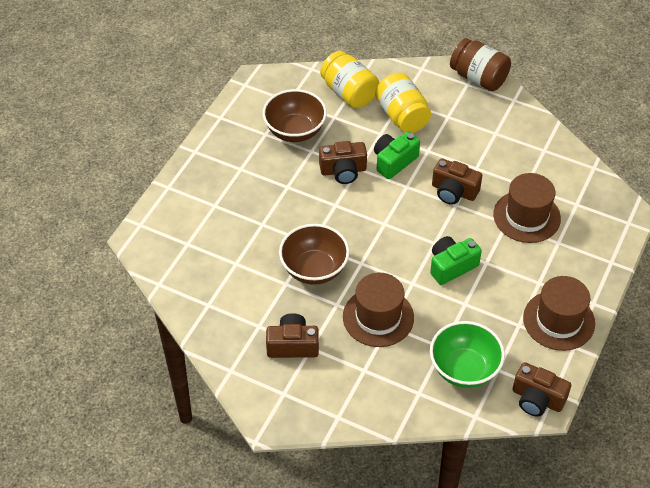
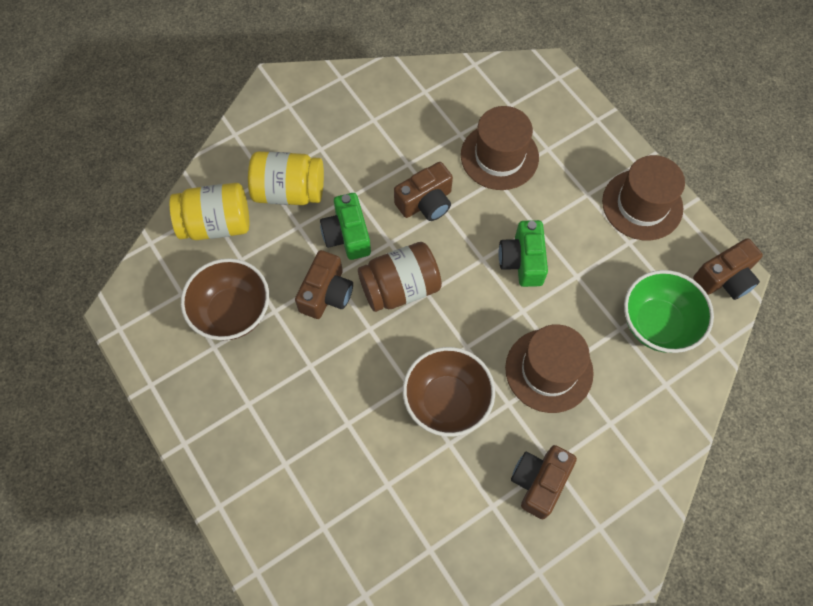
camera: 60 degrees left, 15 degrees up
brown jar [450,38,511,91] -> brown jar moved to [358,242,442,312]

